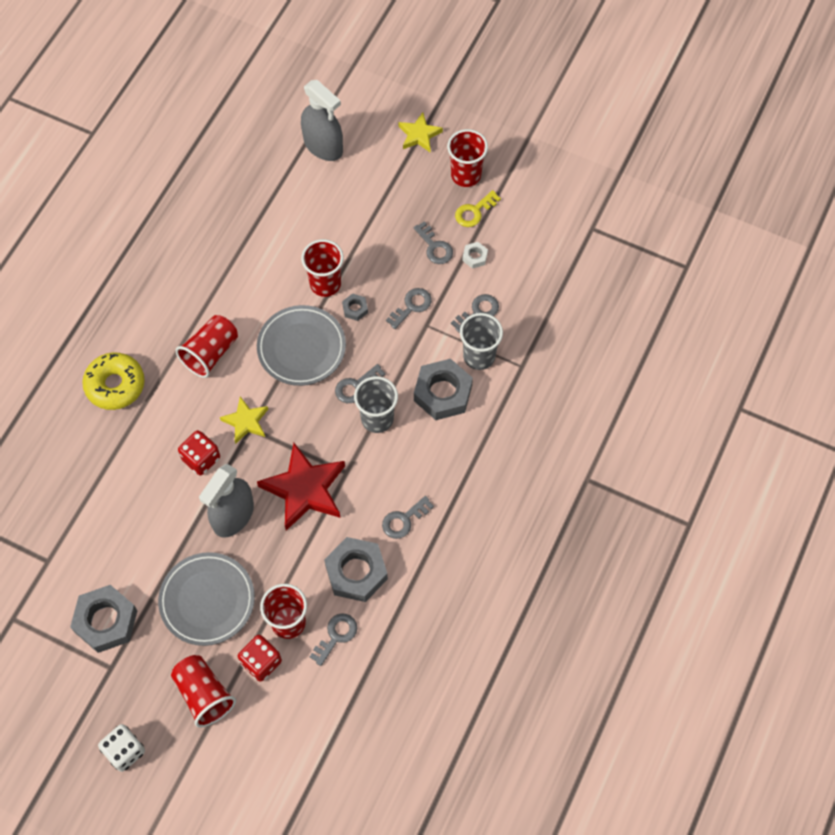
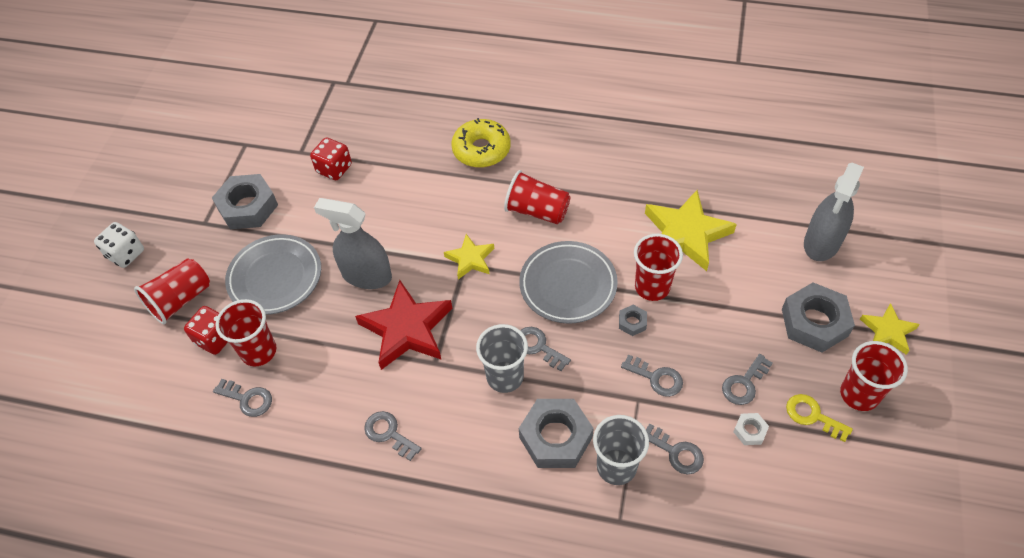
camera: 80 degrees right, 10 degrees down
red dice [178,430,220,475] -> red dice moved to [310,138,352,180]
grey nut [324,537,388,602] -> grey nut moved to [782,283,855,352]
none -> yellow star [645,190,737,271]

